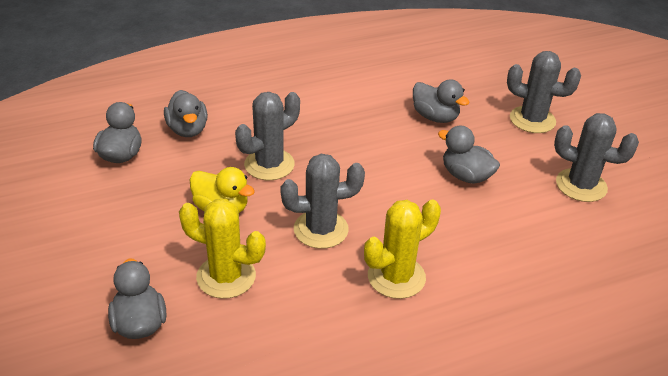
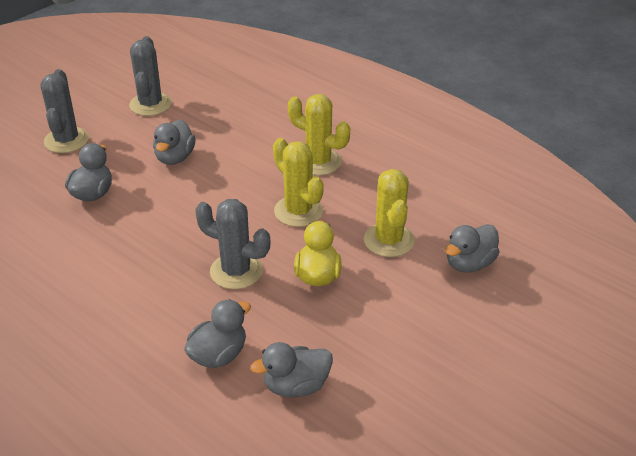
camera: 115 degrees left, 0 degrees up
grey cactus [280,154,365,249] -> yellow cactus [273,138,324,227]

